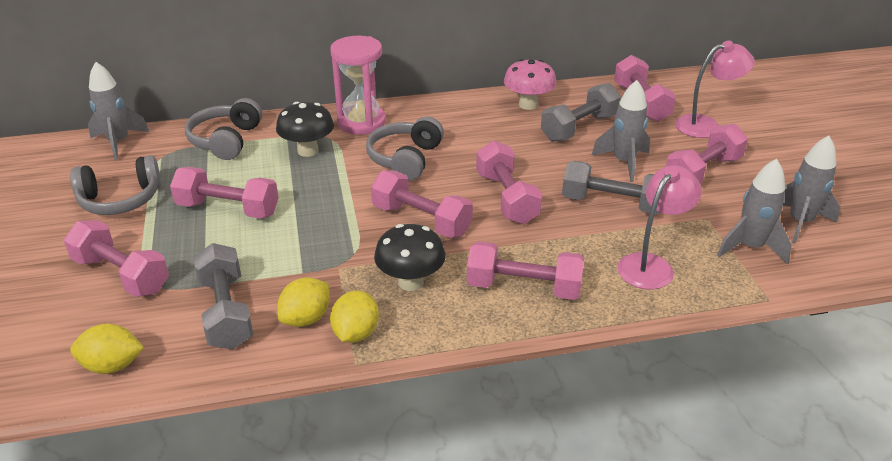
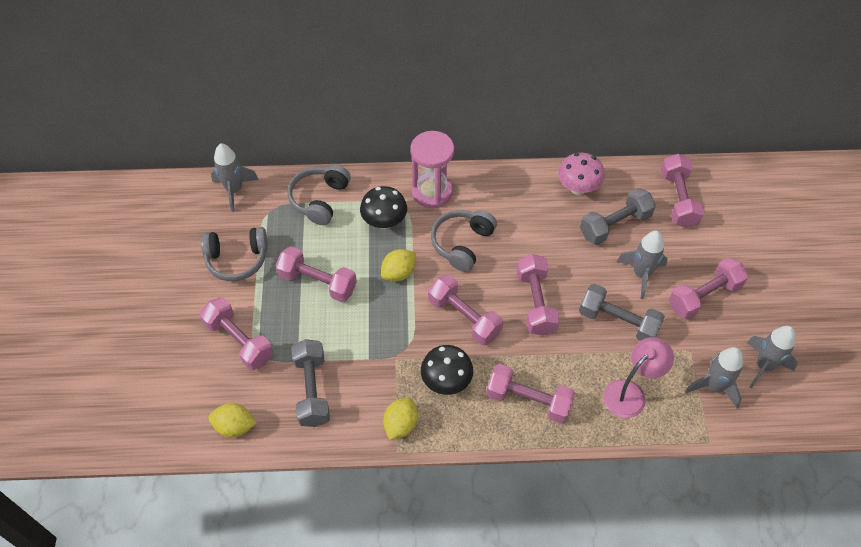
camera: 10 degrees right, 20 degrees up
yellow lemon [277,277,330,327] -> yellow lemon moved to [381,249,416,282]
pink lamp [675,41,755,138] -> none

